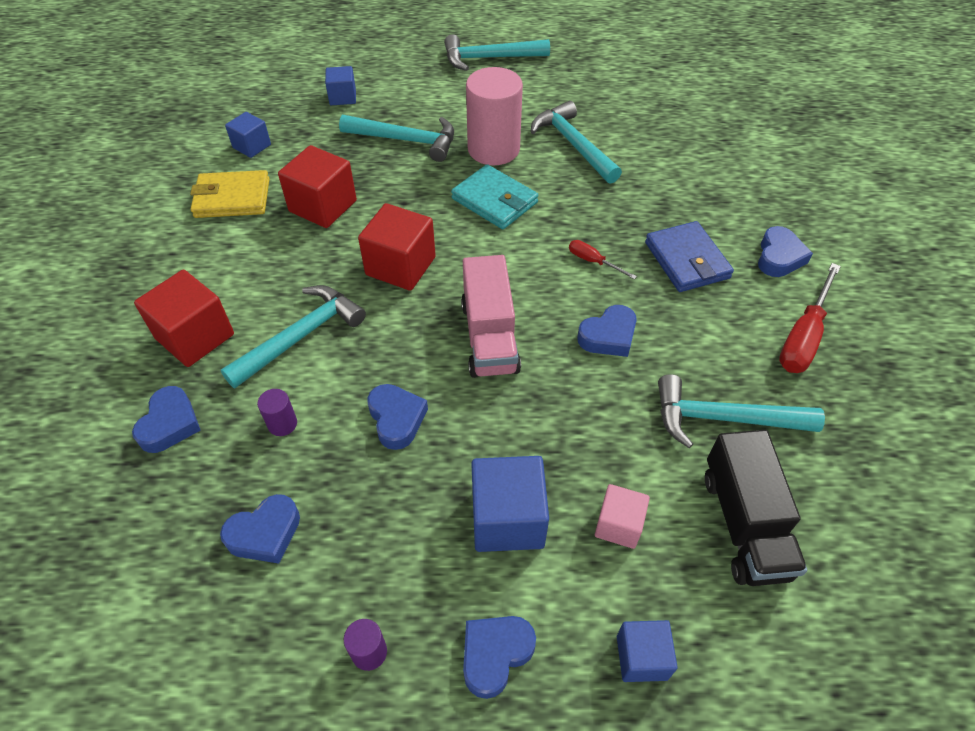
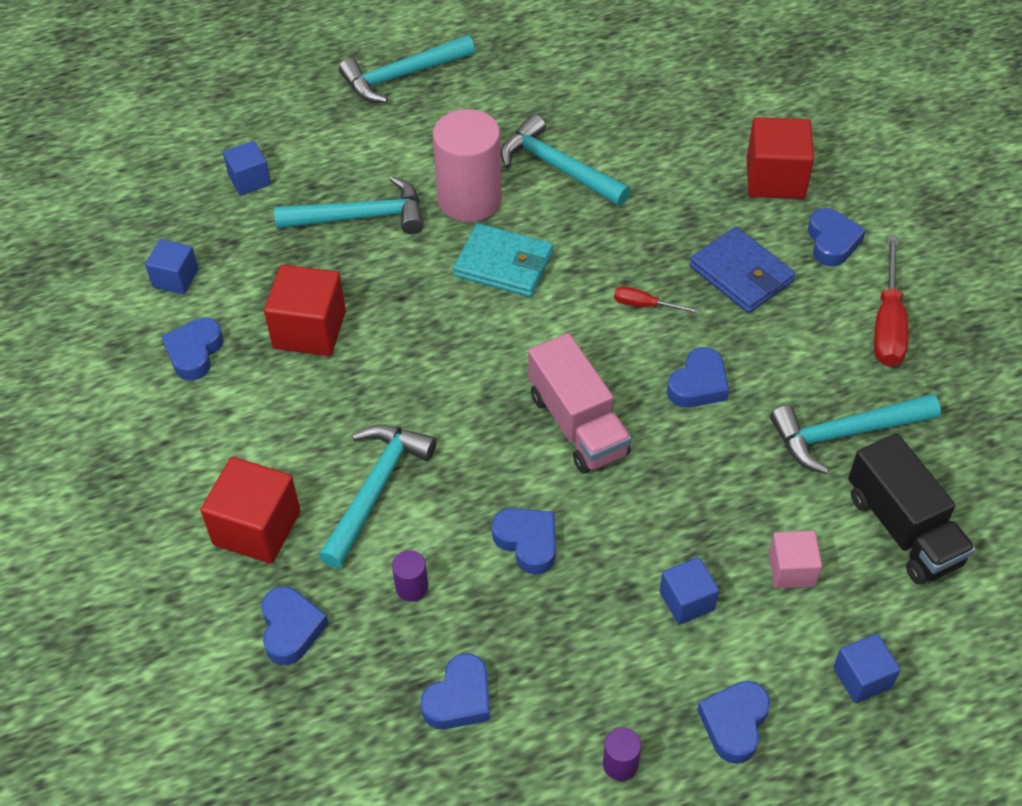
camera: 20 degrees left, 0 degrees up
yellow wallet [190,170,270,218] -> blue heart [161,318,224,381]
red cube [358,203,436,291] -> red cube moved to [747,117,814,199]
blue cube [471,456,549,552] -> blue cube [659,557,719,625], size x0.60

